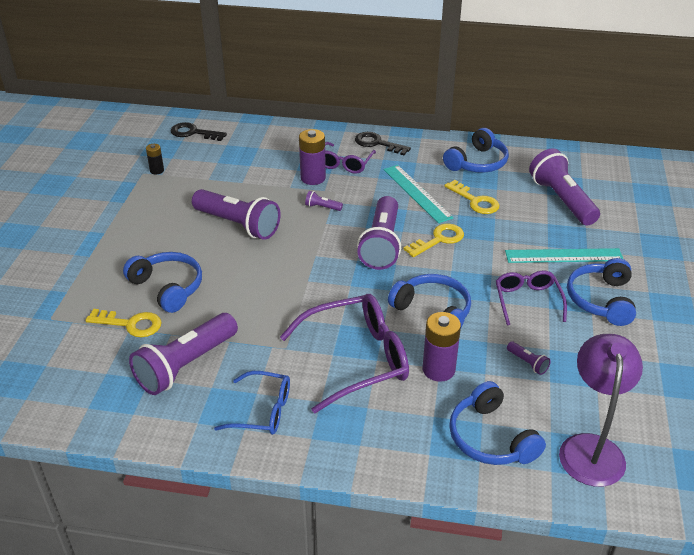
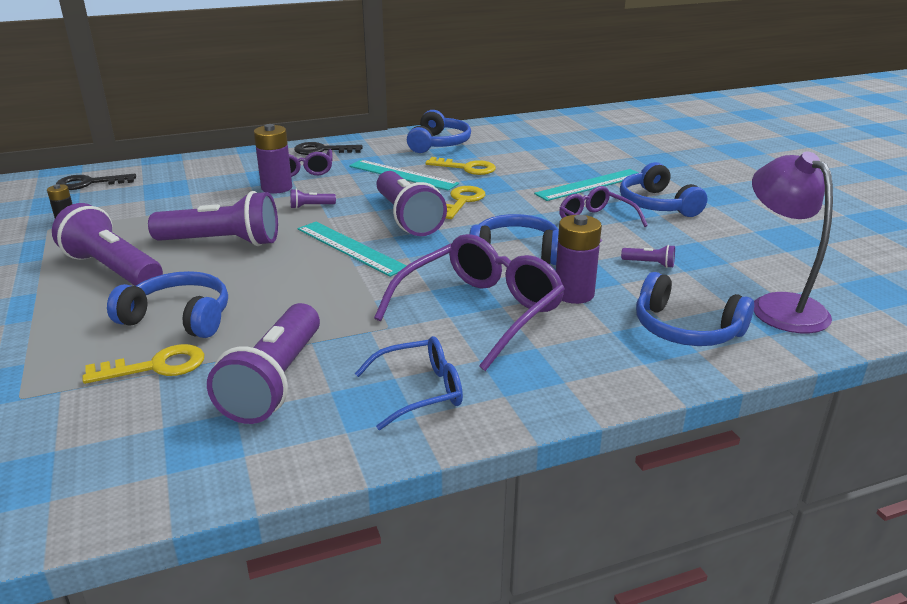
camera: 30 degrees left, 10 degrees down
purple flashlight [529,148,600,226] -> purple flashlight moved to [52,203,163,286]
none -> turquoise ruler [298,222,406,277]

